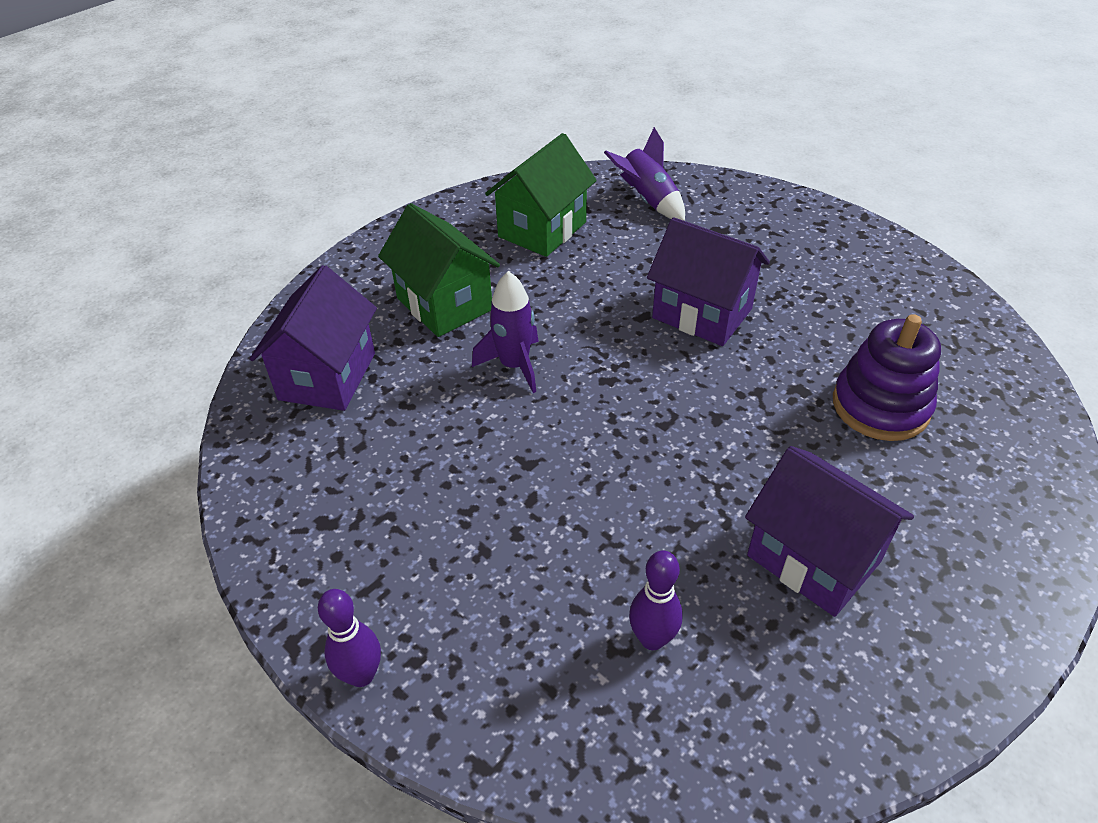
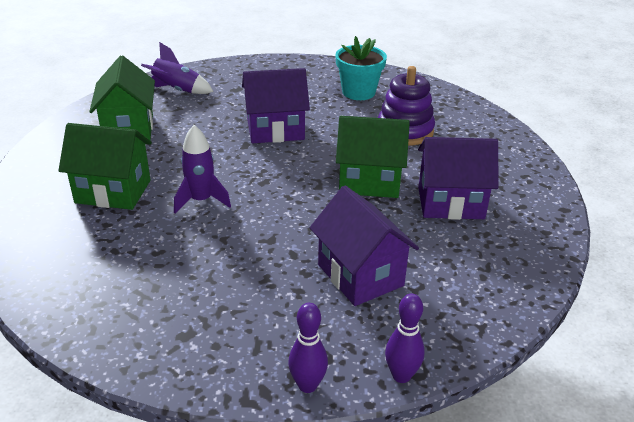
camera: 45 degrees left, 10 degrees down
purple house [250,265,377,411] -> purple house moved to [310,185,419,306]
purple bowling pin [629,550,683,650] -> purple bowling pin moved to [385,294,424,383]
none -> turquoise flower pot [336,36,387,100]
none -> green house [336,116,410,198]

